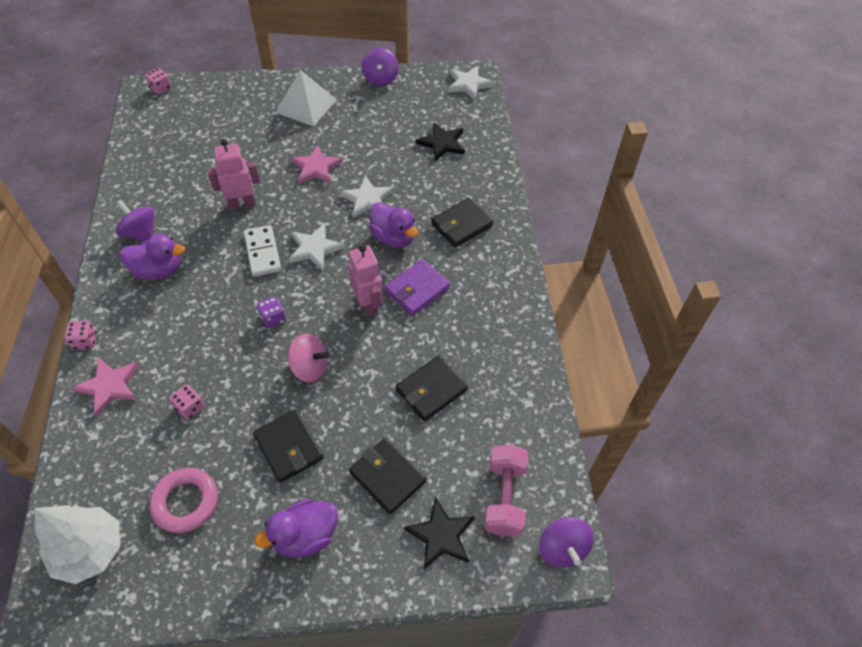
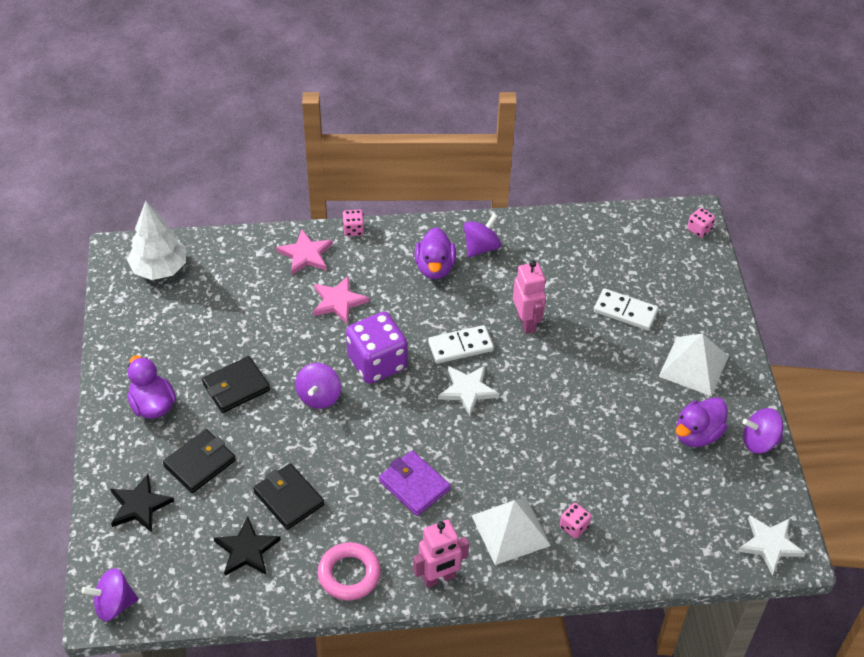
camera: 90 degrees right, 5 degrees down
pink ring [150,468,218,533] -> pink ring moved to [317,542,381,600]
pink dice [169,384,205,420] -> pink dice moved to [560,503,591,539]
purple dice [257,296,286,328] -> purple dice [346,312,408,384], size x2.24
pink spinning top [288,334,329,382] -> purple spinning top [295,363,341,409]
pink star [291,145,343,184] -> pink star moved to [313,275,369,325]
white star [340,175,394,218] -> none
pink robot [348,244,383,318] -> pink robot moved to [413,520,469,588]
purple duck [369,202,418,248] -> purple duck moved to [676,397,728,447]
black star [416,122,465,161] -> black star moved to [214,517,281,576]
black wallet [431,198,493,247] -> white pyramid [471,497,551,565]
pink dumbbell [484,444,529,537] -> none
none -> white domino [594,288,658,330]

